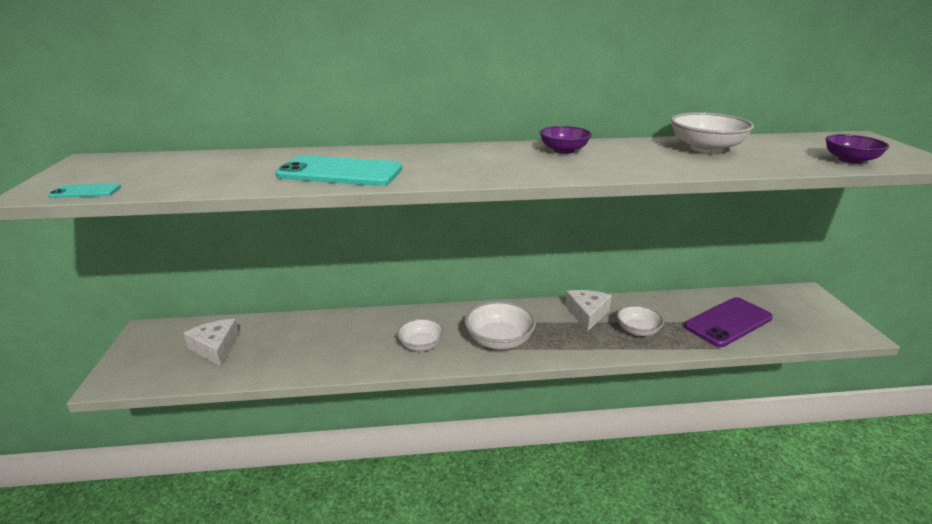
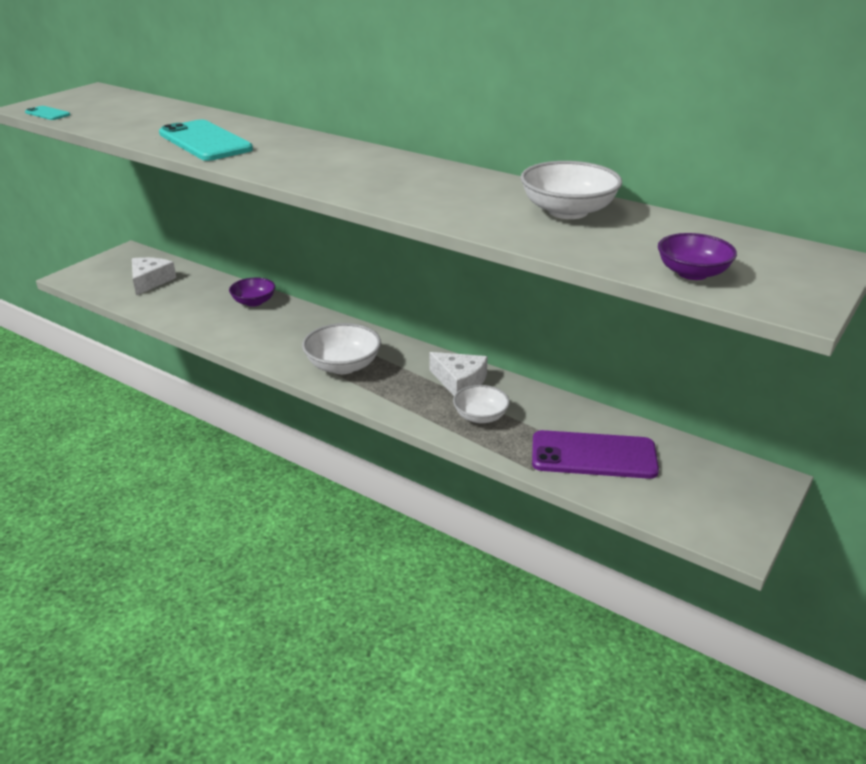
camera: 40 degrees right, 5 degrees up
white bowl [397,318,445,351] -> none
purple bowl [540,126,592,154] -> purple bowl moved to [229,278,275,307]
white cheese [565,290,612,332] -> white cheese turned 75 degrees clockwise [429,352,488,396]

